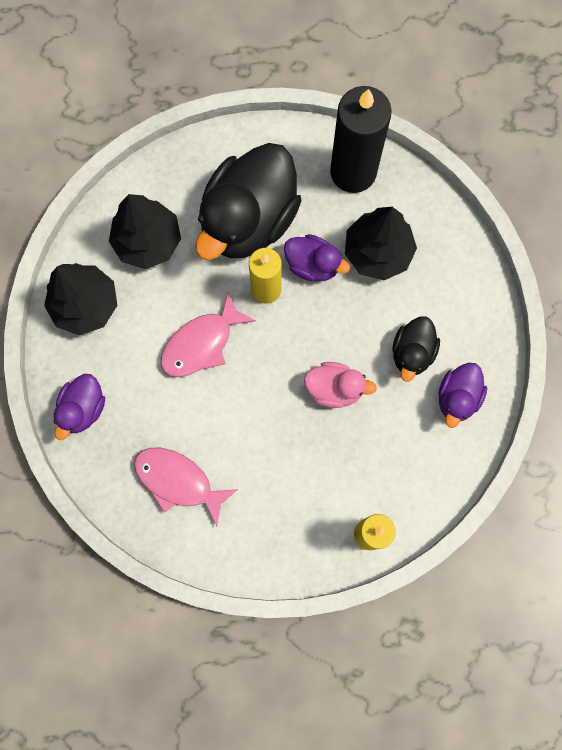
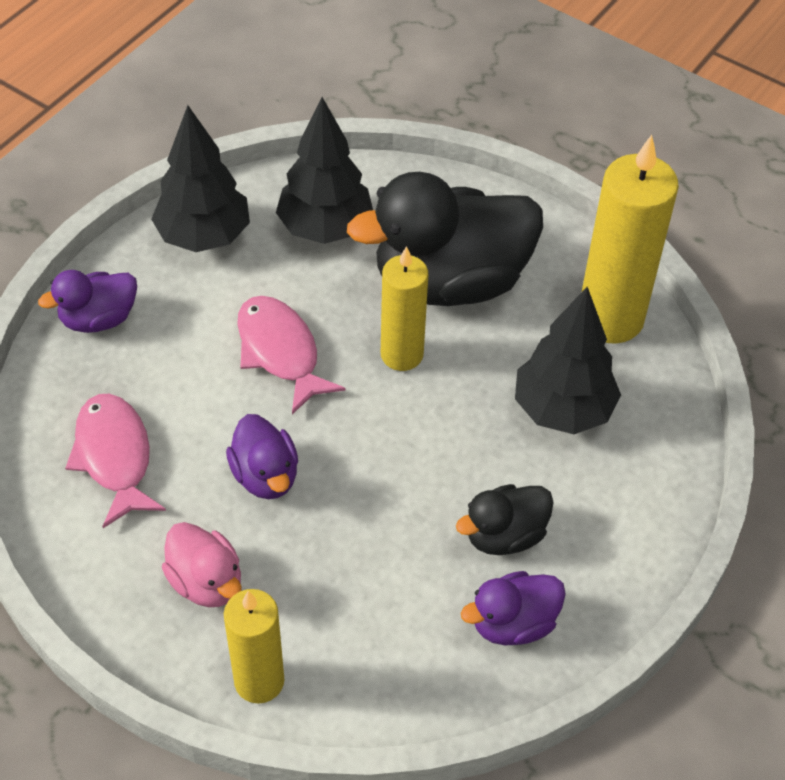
camera: 40 degrees right, 25 degrees down
pink fish [161,291,256,377] -> pink fish turned 60 degrees clockwise [237,296,345,414]
purple duck [284,234,350,281] -> purple duck moved to [226,414,298,499]
pink duck [304,362,377,408] -> pink duck moved to [162,522,242,607]
black candle [330,86,392,193] -> yellow candle [582,135,679,344]

